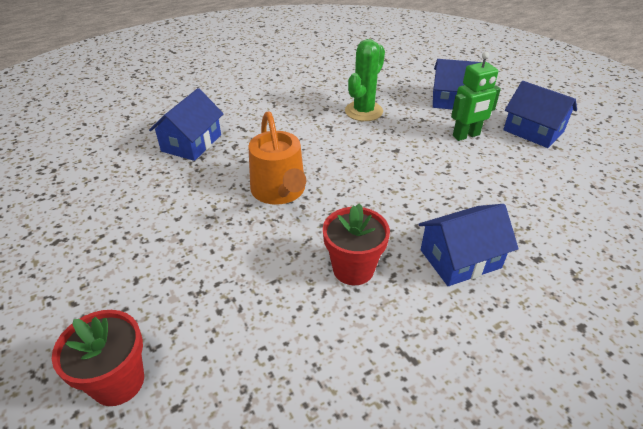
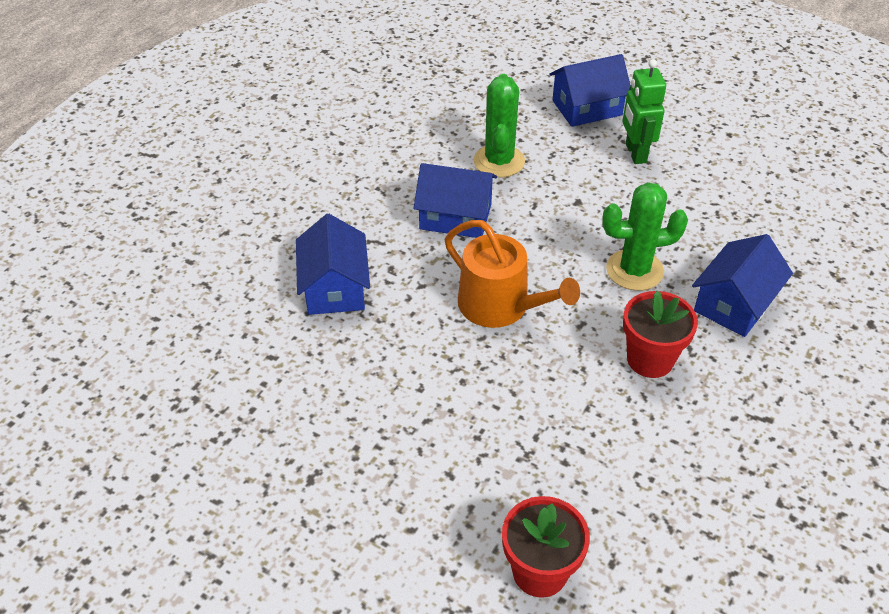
camera: 30 degrees left, 5 degrees up
green robot [451,52,501,141] -> green robot turned 135 degrees clockwise [622,59,666,164]
blue house [503,81,577,148] -> blue house moved to [414,163,497,238]
none -> green cactus [602,182,688,291]

